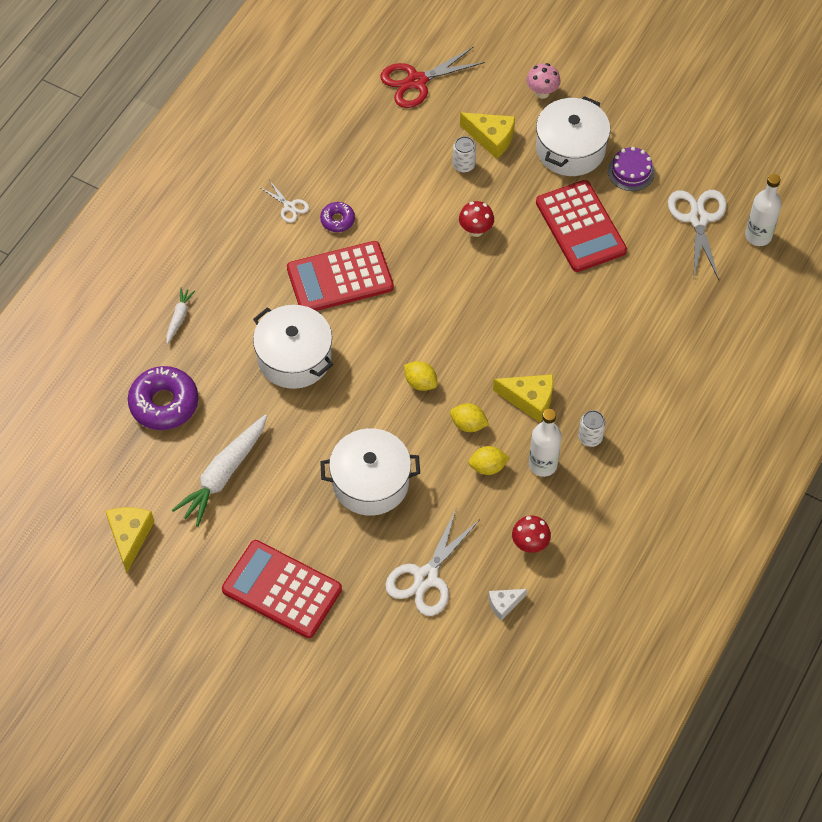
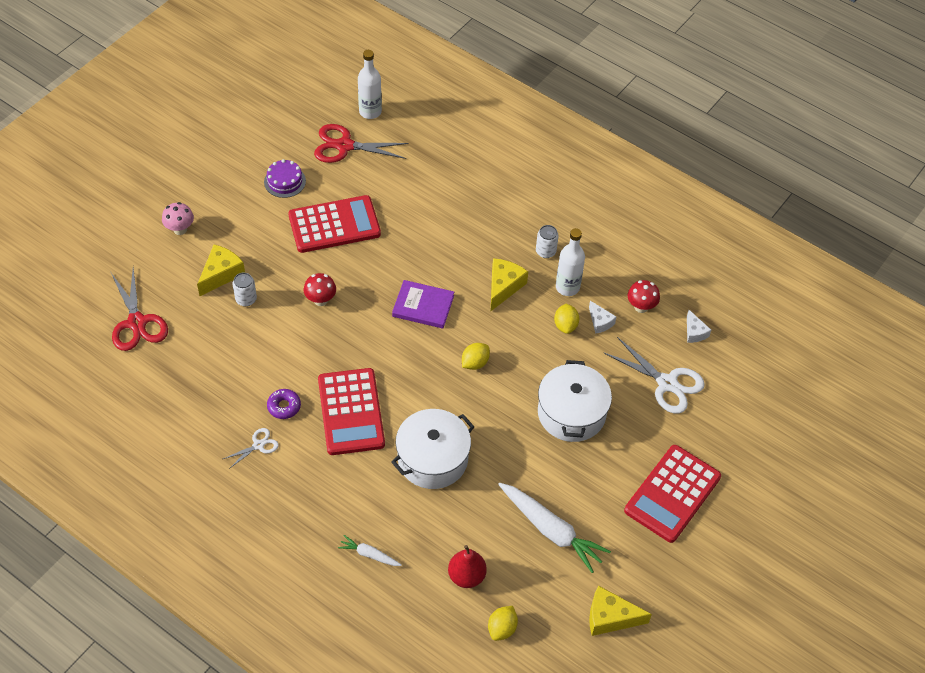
camera: 85 degrees left, 5 degrees down
purple donut [128,366,198,430] -> red pear [448,545,487,588]
yellow lemon [450,403,489,432] -> yellow lemon moved to [488,606,518,641]
white pot [536,96,610,176] -> none
white scissors [668,190,727,280] -> red scissors [314,124,409,163]
none -> purple book [392,280,454,329]
none -> white cheese [589,301,616,333]

